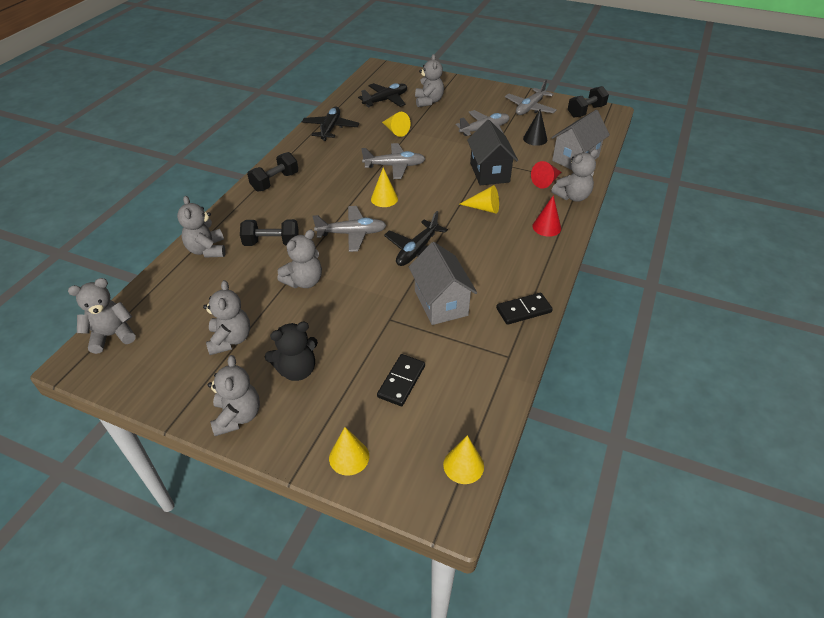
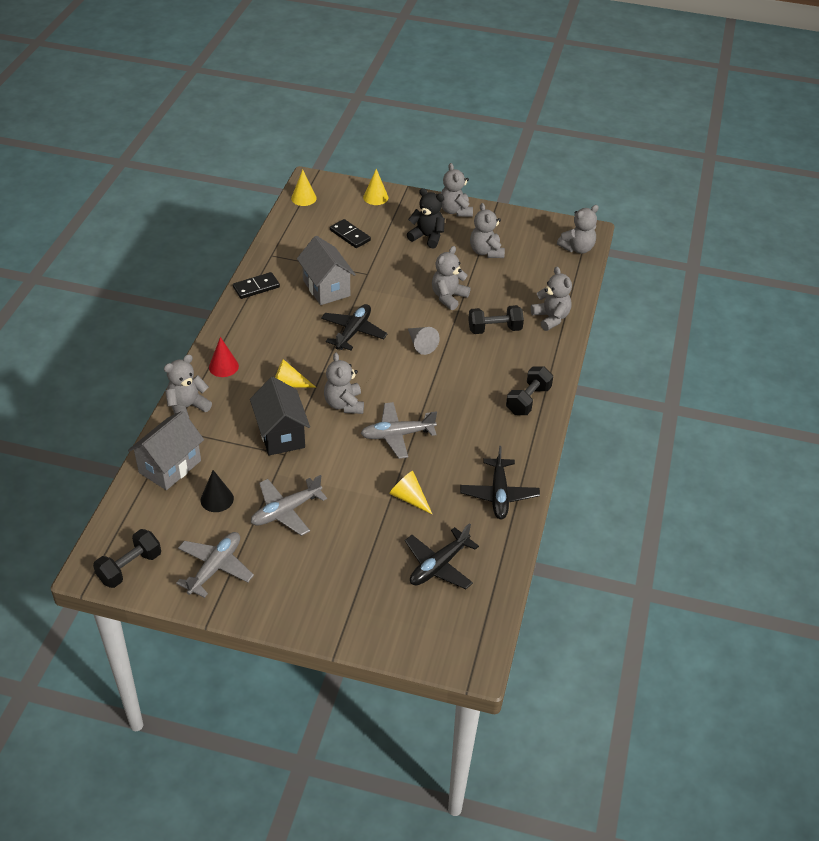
camera: 170 degrees right, 0 degrees up
black teddy bear [265,322,318,381] -> black teddy bear turned 60 degrees clockwise [407,188,445,249]
grey plane [313,206,387,252] -> grey cone [408,327,440,355]
yellow cone [371,167,398,207] -> none
black domino [377,354,425,406] -> black domino turned 60 degrees counterclockwise [330,219,371,248]
grey teddy bear [415,54,444,107] -> grey teddy bear moved to [324,353,364,414]
red cone [531,161,561,188] -> none

